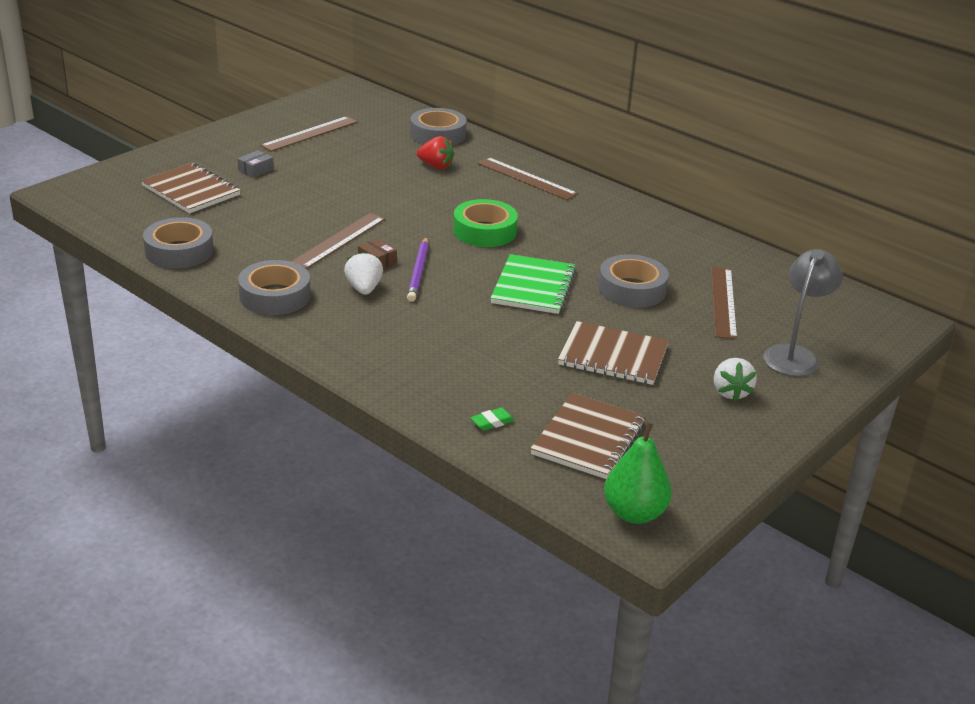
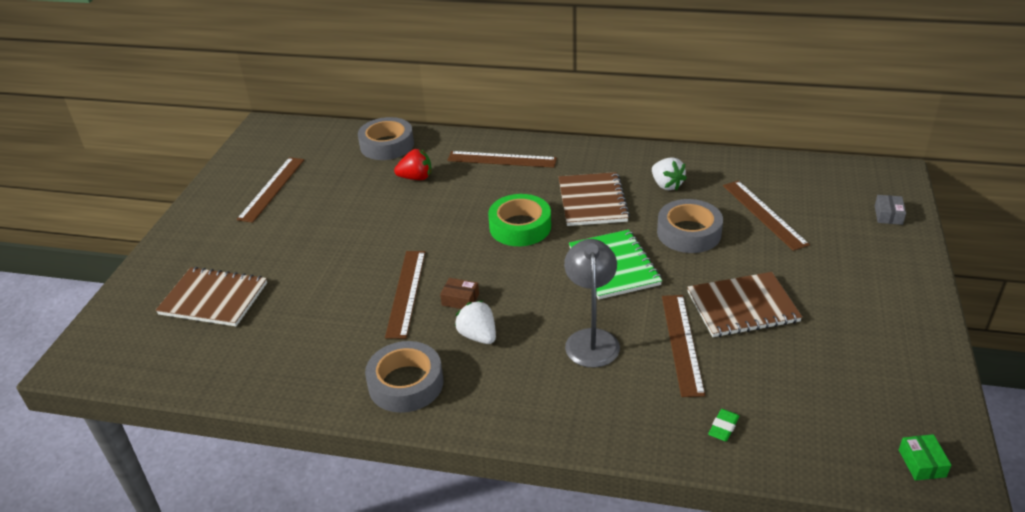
camera: 25 degrees left, 5 degrees up
grey tape [143,217,214,268] -> none
grey box [237,150,274,178] -> grey box moved to [875,195,906,225]
purple pencil [407,237,429,302] -> none
brown notebook [530,393,646,479] -> brown notebook moved to [558,172,630,226]
green pear [604,422,672,524] -> green box [899,434,951,481]
white strawberry [714,358,757,401] -> white strawberry moved to [652,157,687,190]
grey lamp [763,249,843,376] -> grey lamp moved to [564,239,620,368]
none -> brown ruler [662,295,705,397]

